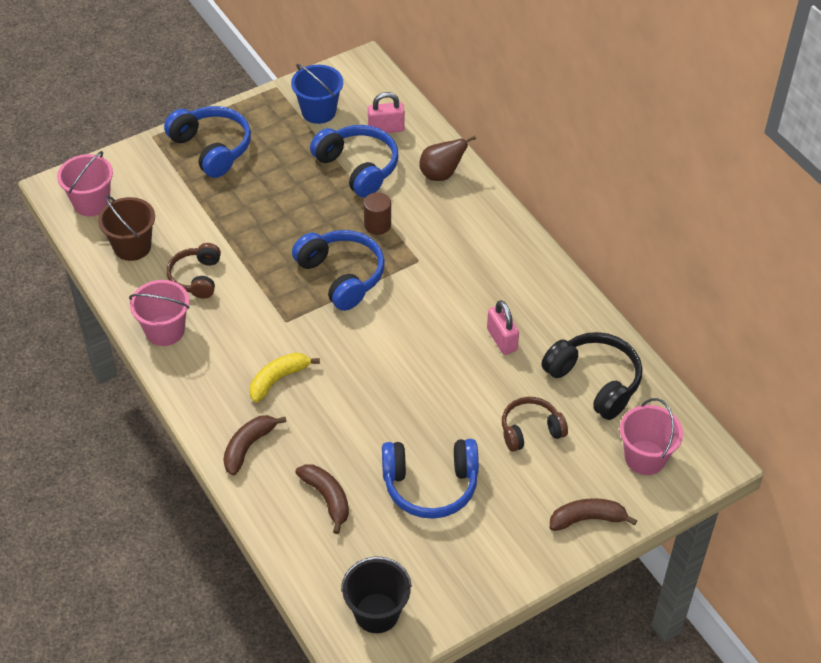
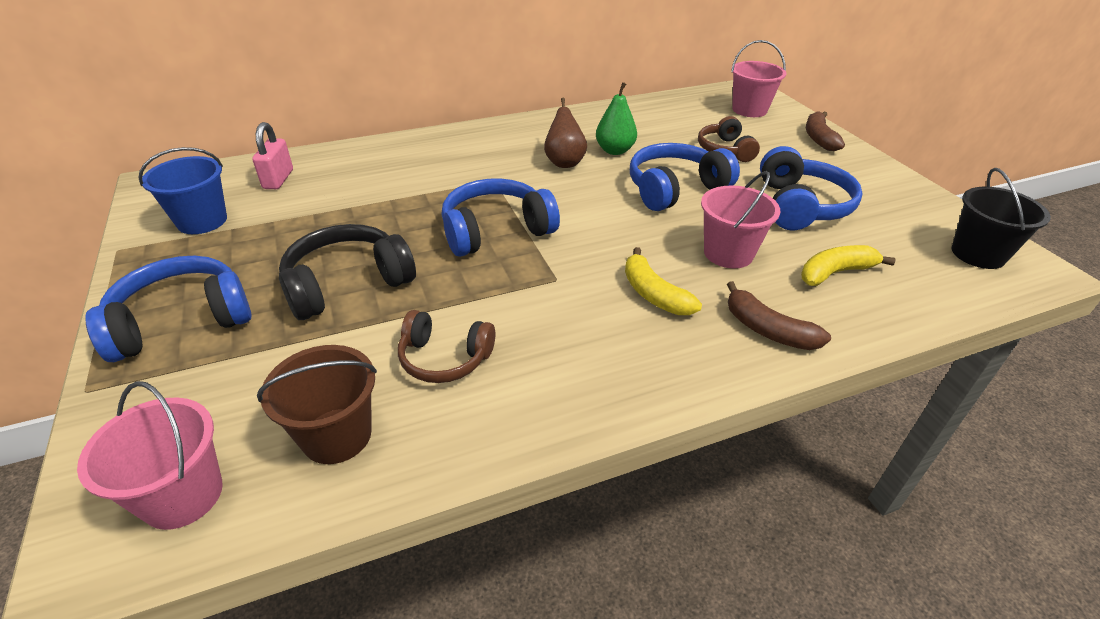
camera: 80 degrees left, 10 degrees down
pink bucket [129,280,190,346] -> pink bucket moved to [701,171,780,268]
brown banana [295,464,349,534] -> yellow banana [801,245,896,286]
blue headphones [310,125,399,198] -> blue headphones moved to [630,143,740,211]
brown cylinder [364,192,391,235] -> none
brown pear [419,136,476,181] -> brown pear moved to [544,98,587,168]
pink padlock [487,300,519,355] -> green pear [596,82,637,155]
black headphones [541,332,642,420] -> black headphones moved to [279,224,416,320]

